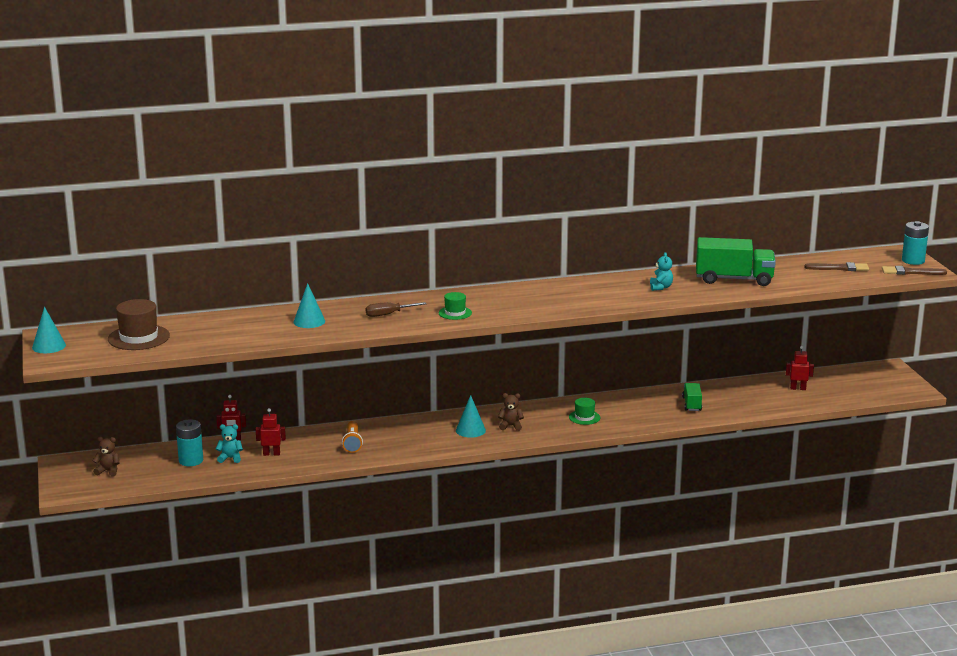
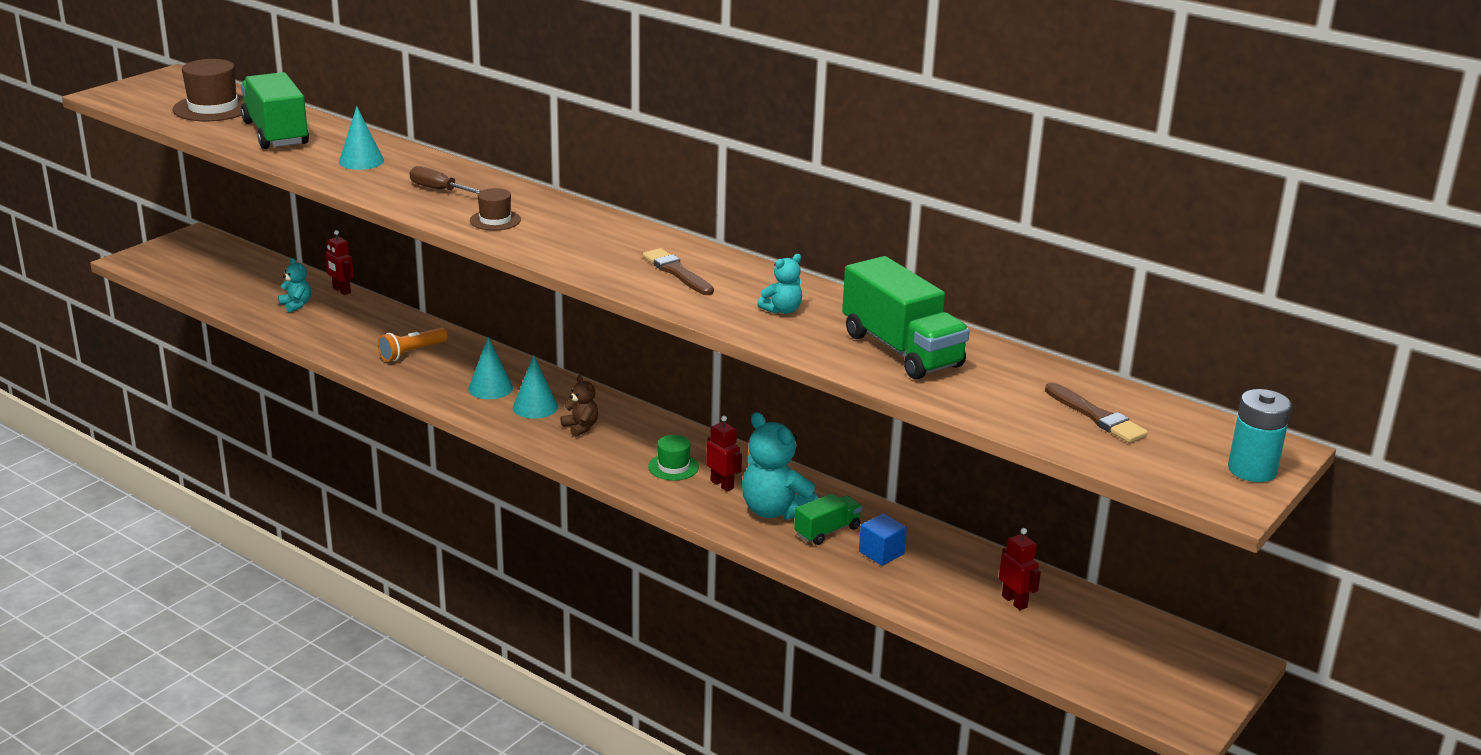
camera: 50 degrees right, 5 degrees up
turquoise cone [32,307,66,353] -> turquoise cone moved to [468,337,513,399]
brown teddy bear [93,436,120,477] -> none
turquoise battery [176,419,203,466] -> none
red robot [256,408,286,456] -> red robot moved to [706,416,742,492]
green hat [439,292,472,320] -> brown hat [470,188,521,231]
brown brush [882,266,947,275] -> brown brush moved to [643,248,714,295]
none -> green truck [241,72,309,149]
none -> turquoise teddy bear [742,412,818,520]
none -> blue cube [859,513,907,566]

